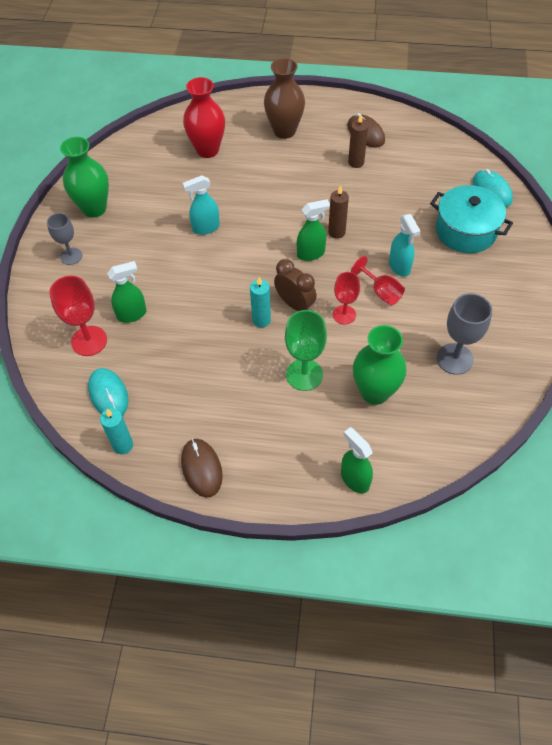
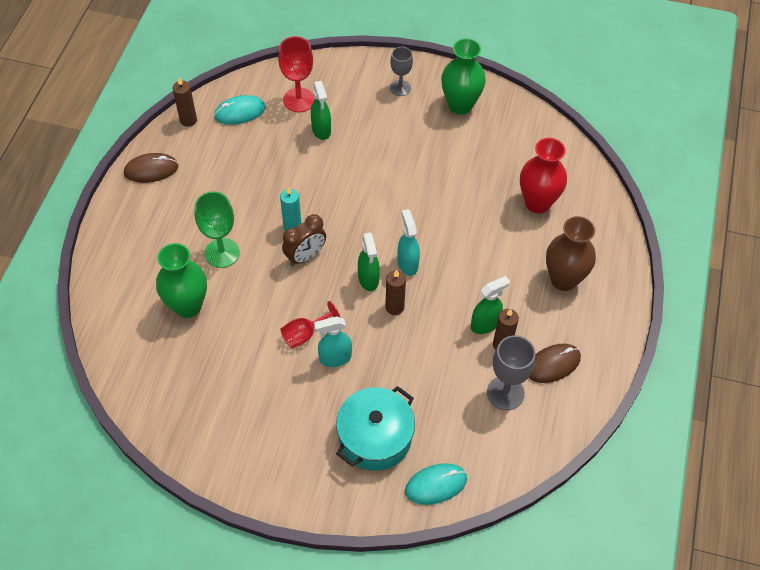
camera: 95 degrees right, 0 degrees up
turquoise candle [100,408,133,454] -> brown candle [173,77,197,127]
turquoise spray bottle [182,175,220,235] -> turquoise spray bottle moved to [398,209,420,276]
red goblet [333,272,360,325] -> none
green spray bottle [341,427,373,493] -> green spray bottle moved to [471,276,510,334]
grey goblet [437,293,492,375] -> grey goblet moved to [487,335,535,410]

